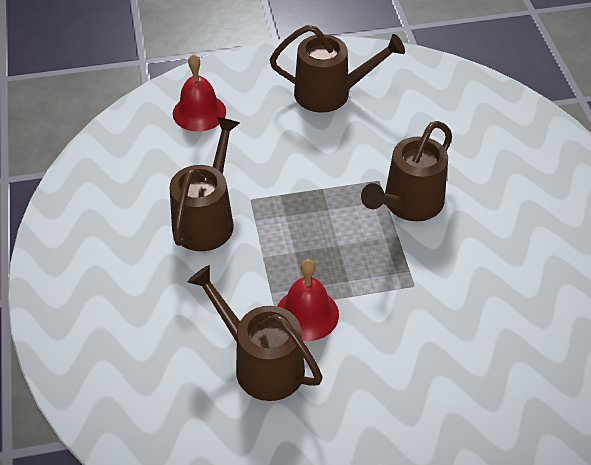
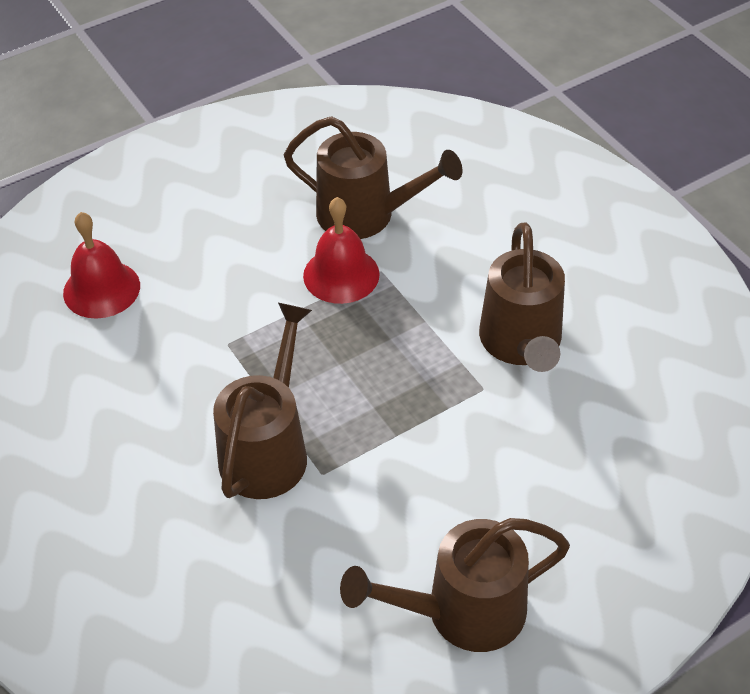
camera: 160 degrees right, 0 degrees up
red bell [173,54,226,132] -> red bell moved to [63,212,140,319]

